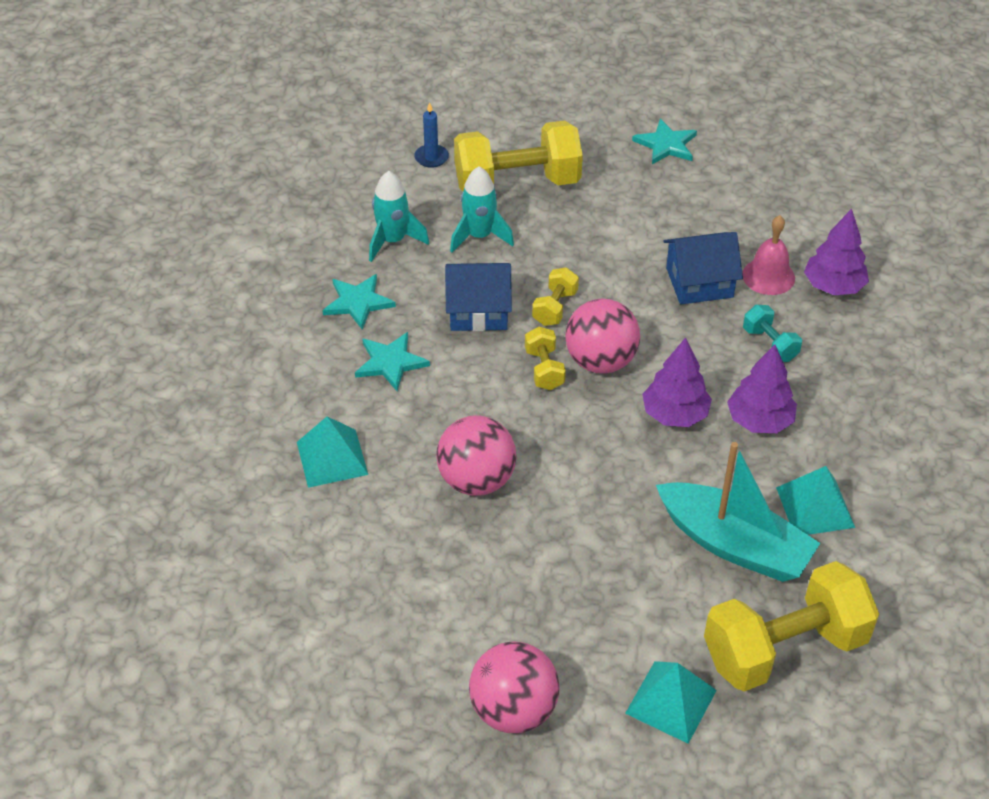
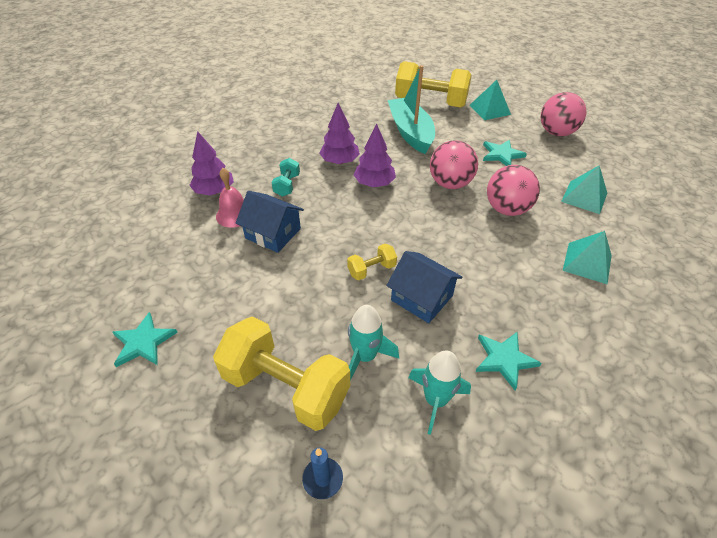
camera: 140 degrees left, 0 degrees up
turquoise star [355,332,430,391] -> turquoise star moved to [483,140,527,166]
yellow dumbbell [525,327,566,390] -> none
pink ball [565,299,640,373] -> pink ball moved to [430,140,478,189]
turquoise pyramid [776,466,855,535] -> turquoise pyramid moved to [561,165,607,214]

